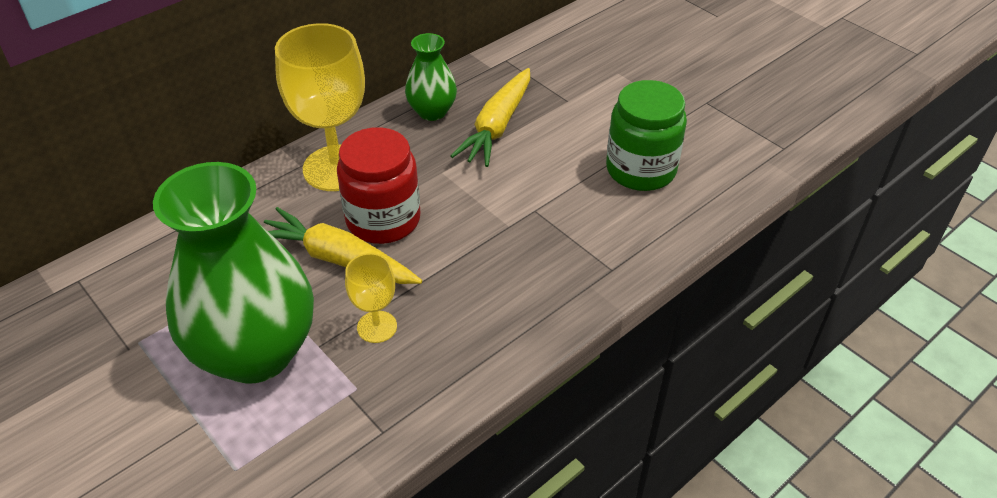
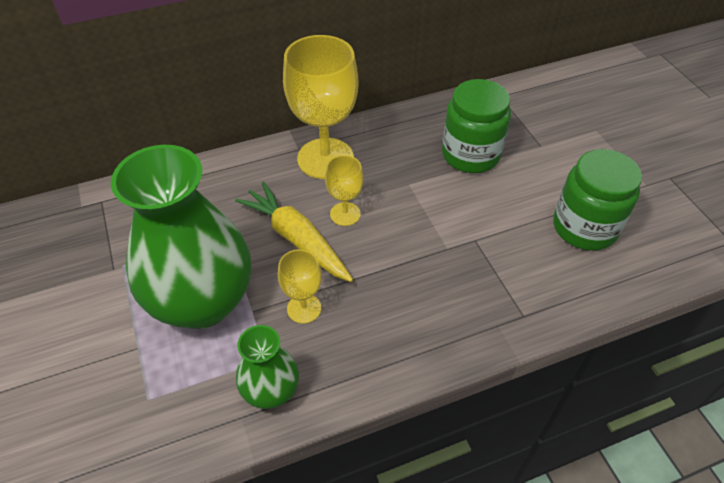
camera: 20 degrees right, 5 degrees up
red jar [337,127,421,244] -> yellow goblet [325,155,363,226]
green vase [405,33,457,121] -> green vase moved to [236,325,299,409]
yellow carrot [451,68,530,167] -> green jar [442,79,511,173]

